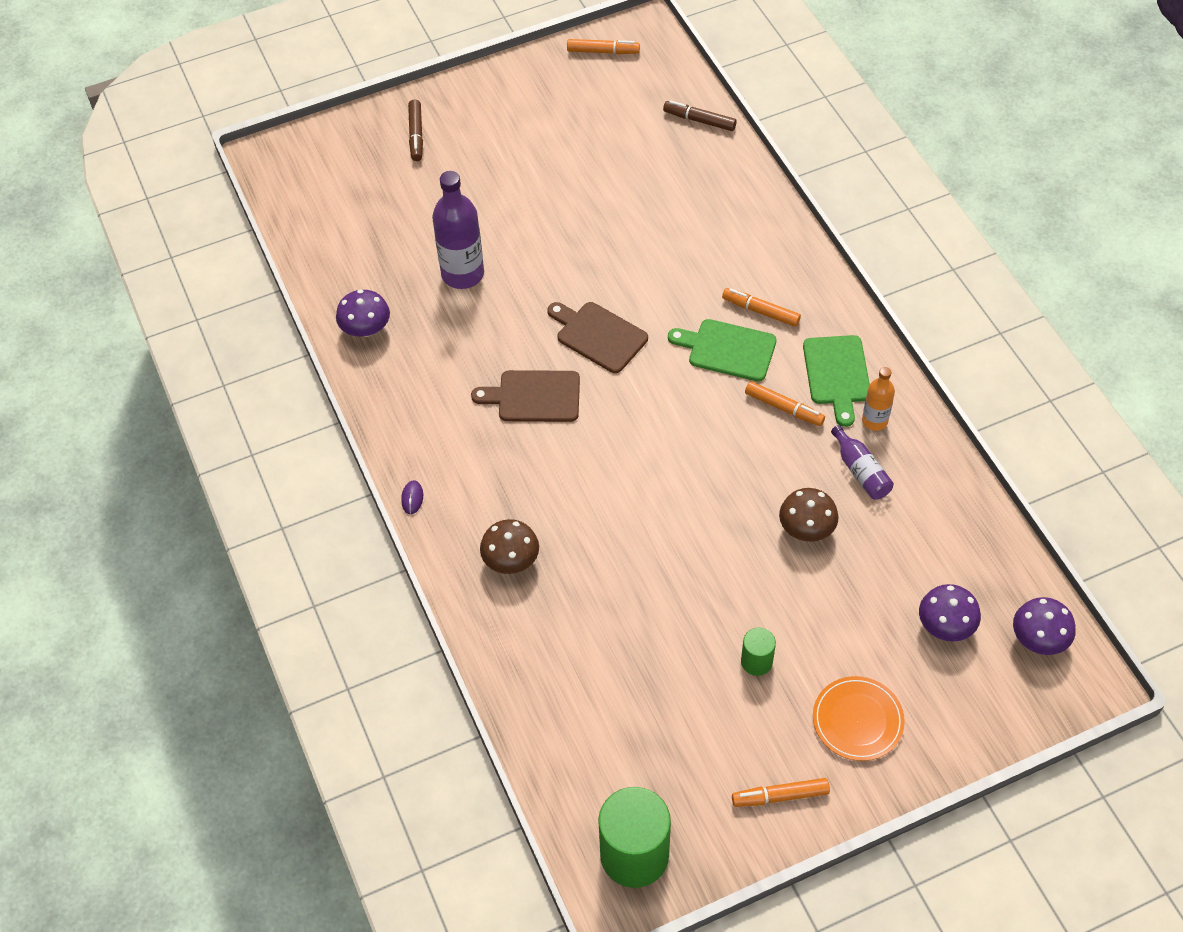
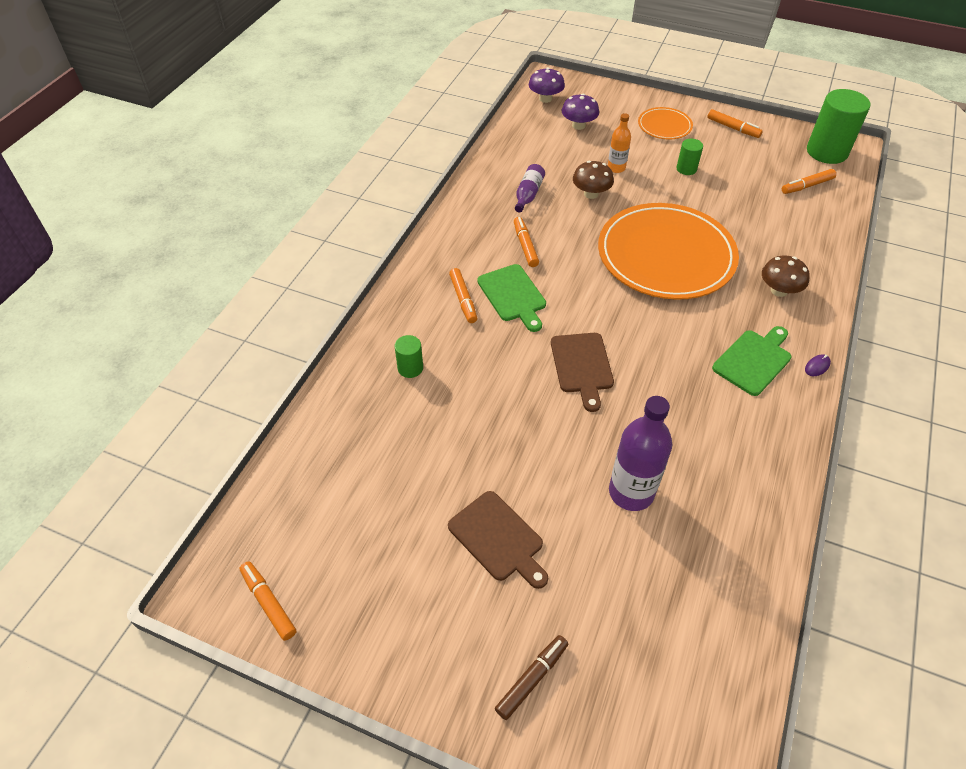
camera: 135 degrees left, 5 degrees down
purple mushroom [336,289,390,337] -> none
brown cutting board [471,370,580,422] -> brown cutting board moved to [448,491,548,589]
brown marker [663,100,737,131] -> none
green cutting board [803,335,870,427] -> green cutting board moved to [712,326,792,396]
orange bottle [862,367,895,431] -> orange bottle moved to [608,113,631,173]
none -> green cylinder [395,335,423,378]
none -> orange plate [598,203,739,300]
none -> orange marker [782,169,836,194]

